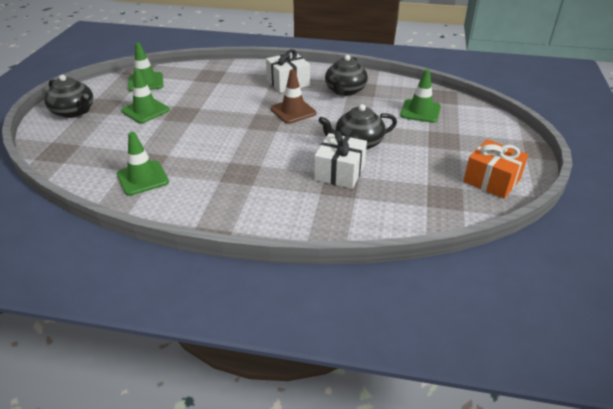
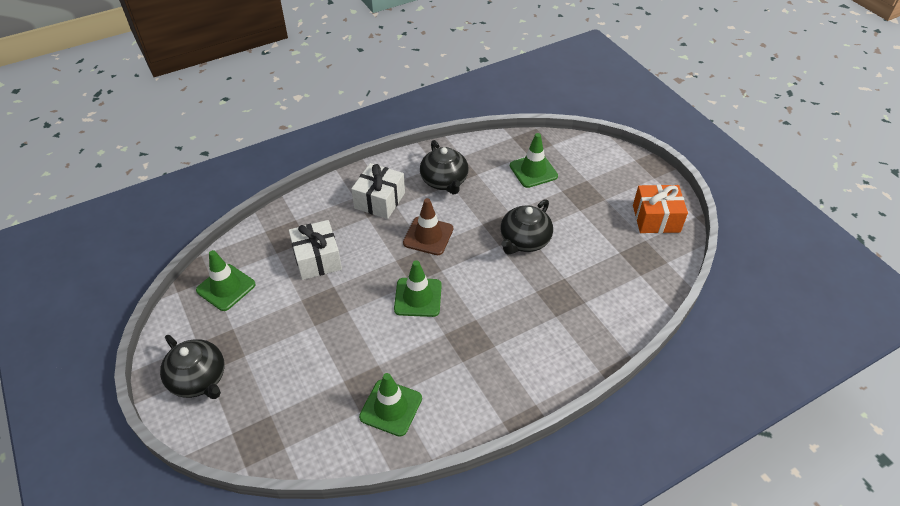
camera: 40 degrees left, 10 degrees up
black teapot [44,75,93,118] -> black teapot turned 45 degrees clockwise [160,335,225,399]
green traffic cone [122,69,170,123] -> green traffic cone moved to [394,260,442,317]
white gift [314,131,367,189] -> white gift moved to [289,220,342,280]

